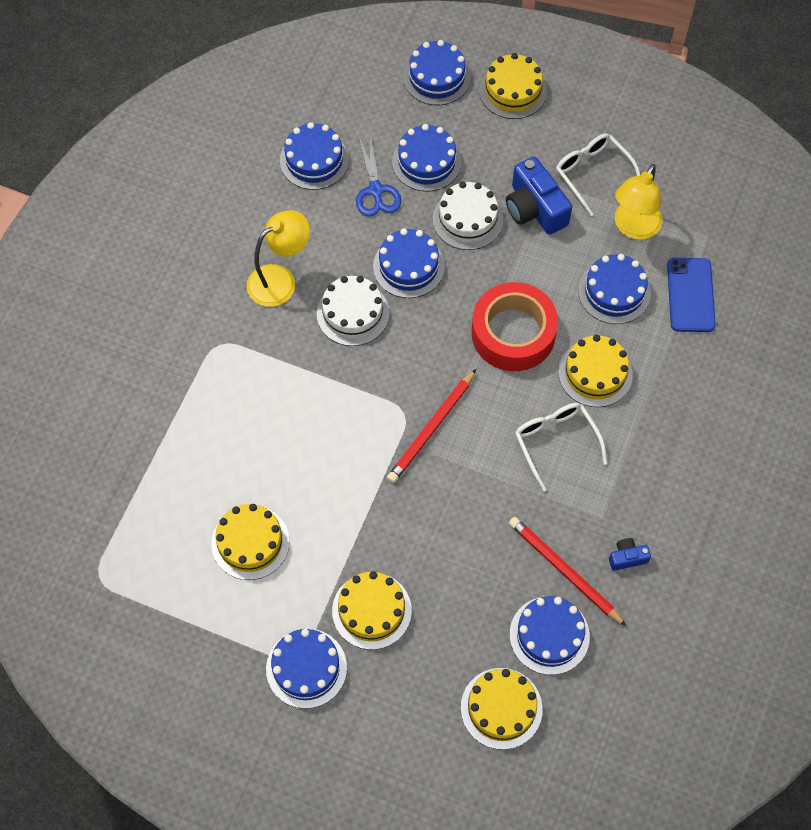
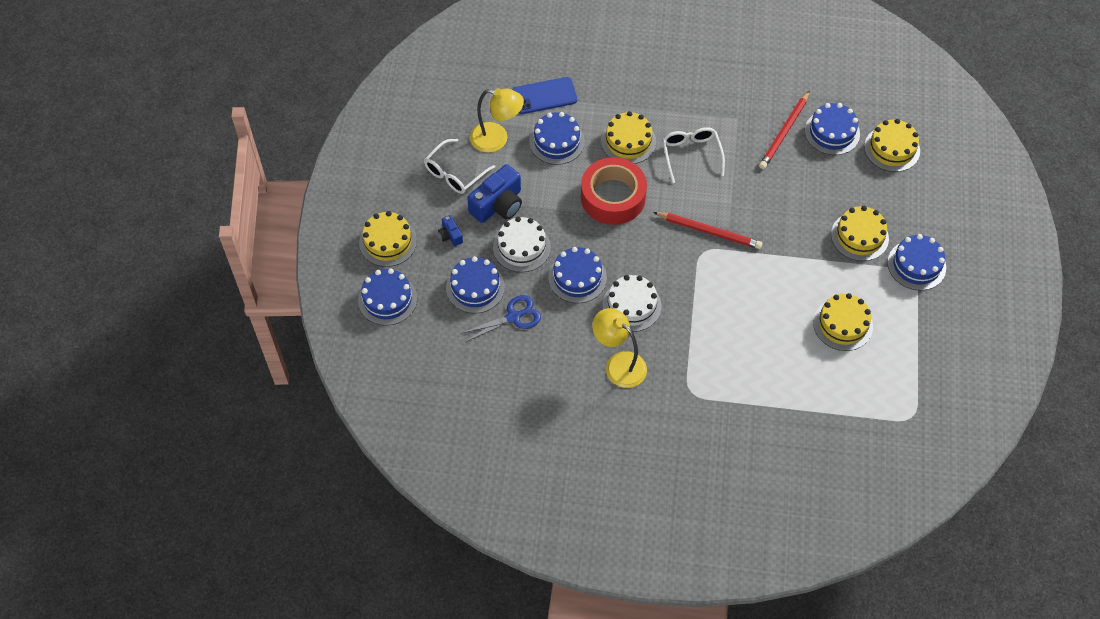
camera: 105 degrees left, 5 degrees down
blue cake [280,122,349,190] -> none
white glasses [515,403,607,491] -> white glasses turned 120 degrees clockwise [662,127,725,183]
blue camera [609,538,651,571] -> blue camera moved to [438,215,463,246]

